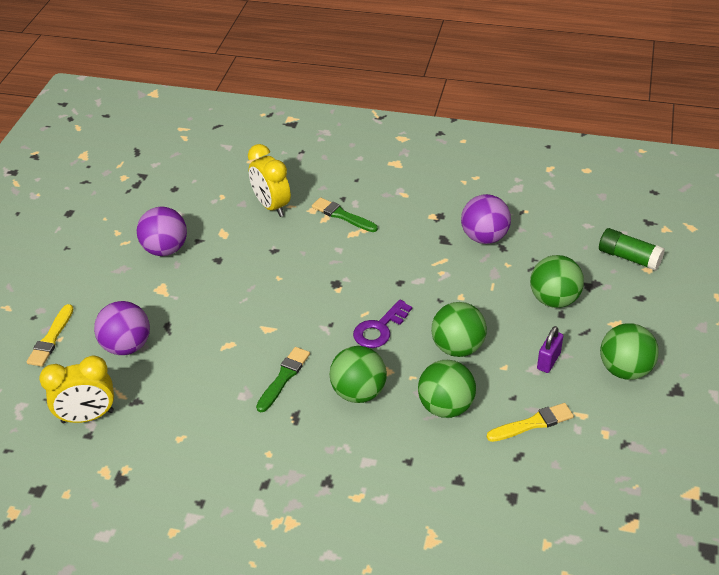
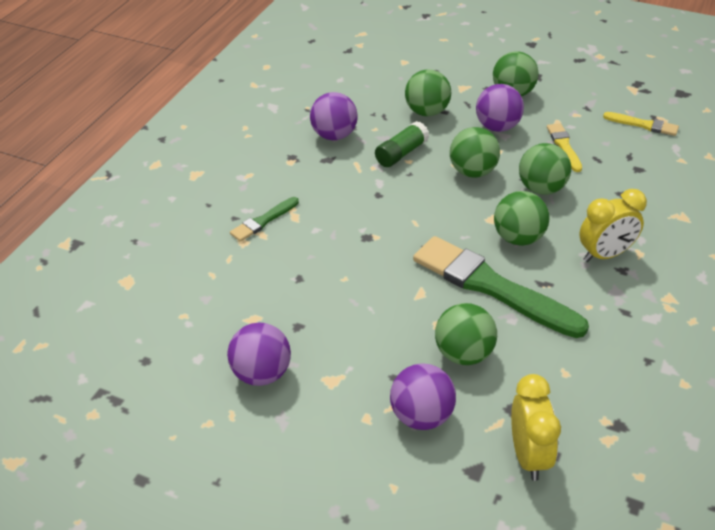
camera: 80 degrees left, 0 degrees up
yellow brush [27,304,73,367] -> yellow brush moved to [603,112,679,136]
yellow clock [248,144,291,217] -> yellow clock moved to [579,189,647,262]
green brush [256,347,310,412] -> green brush [413,236,589,338], size x2.12
purple key [353,300,412,348] -> none
purple padlock [537,326,563,373] -> purple ball [476,84,524,132]
green glue stick [599,228,665,270] -> green glue stick moved to [375,121,429,167]
none -> green ball [435,303,497,365]

